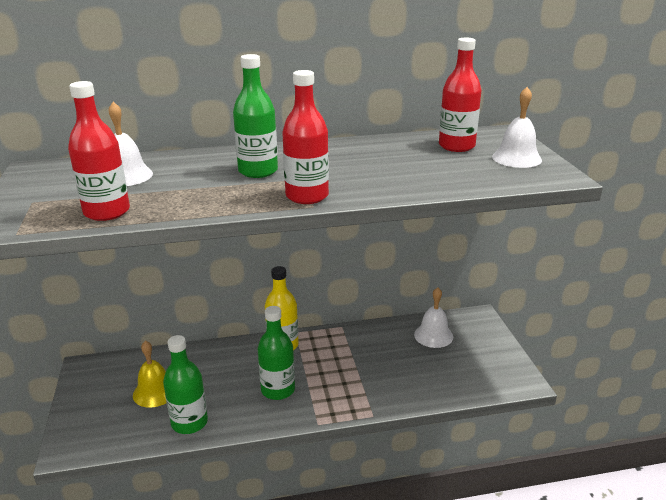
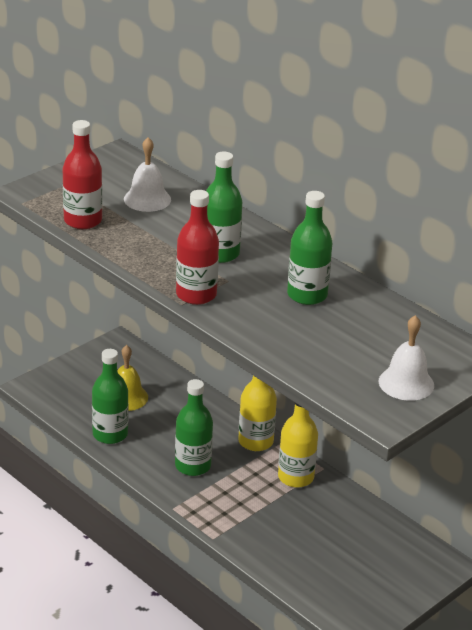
camera: 55 degrees right, 5 degrees up
white bell [414,287,453,348] -> none
red bottle [439,38,482,152] -> none
none -> yellow bottle [278,402,318,488]
none -> green bottle [287,191,332,305]

